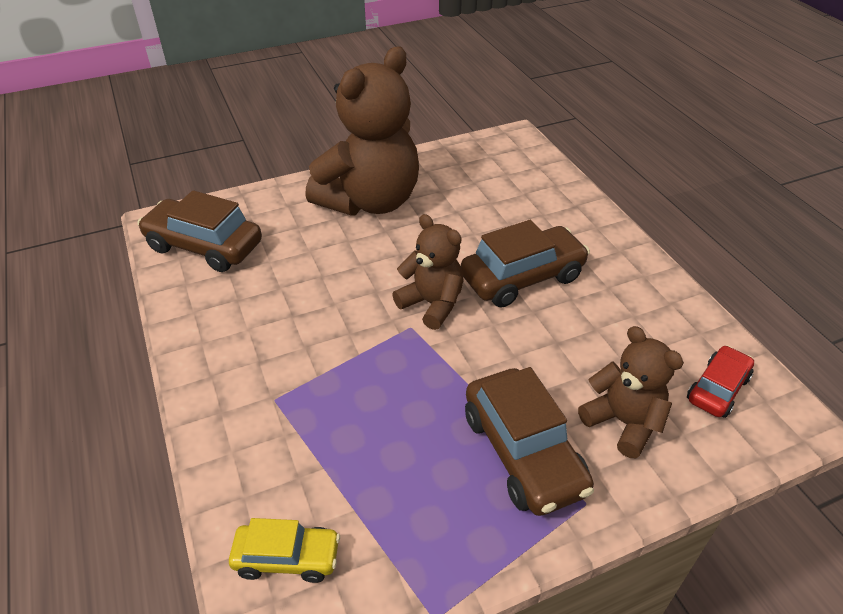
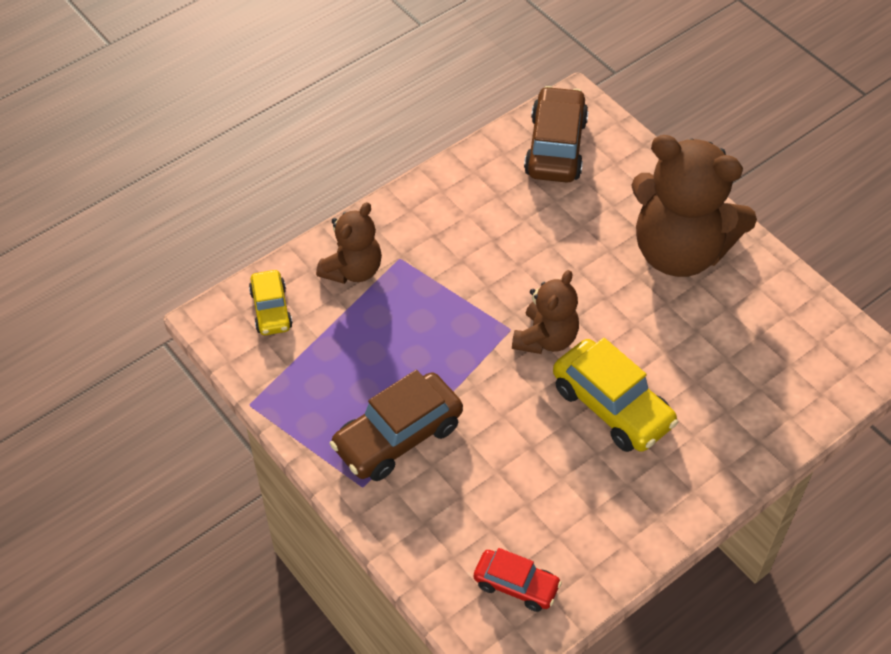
camera: 75 degrees right, 10 degrees up
brown car [461,220,590,308] -> yellow car [553,338,678,452]
brown teddy bear [578,326,684,458] -> brown teddy bear moved to [316,202,382,284]

